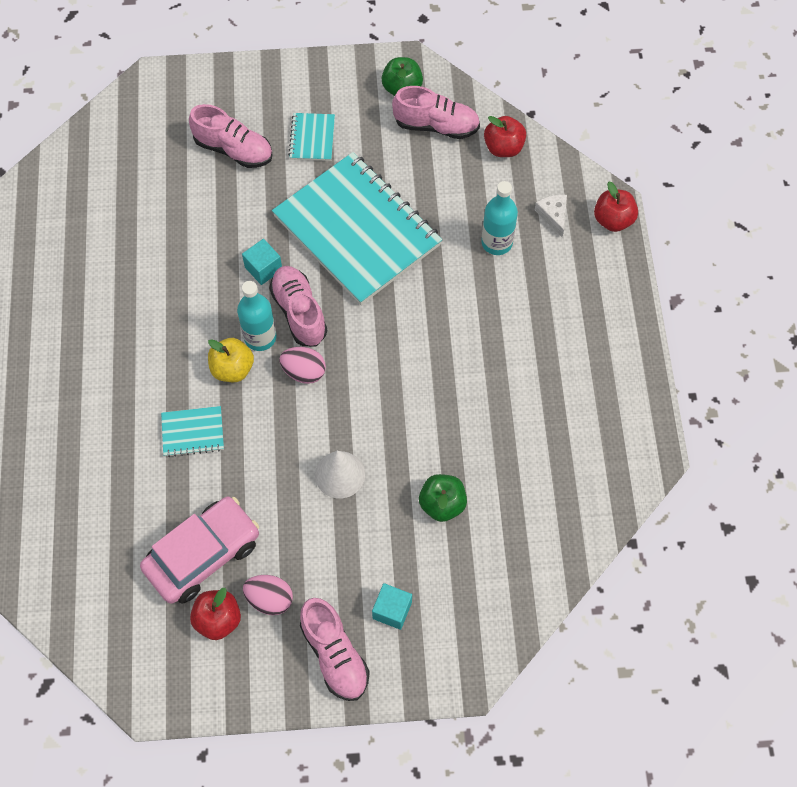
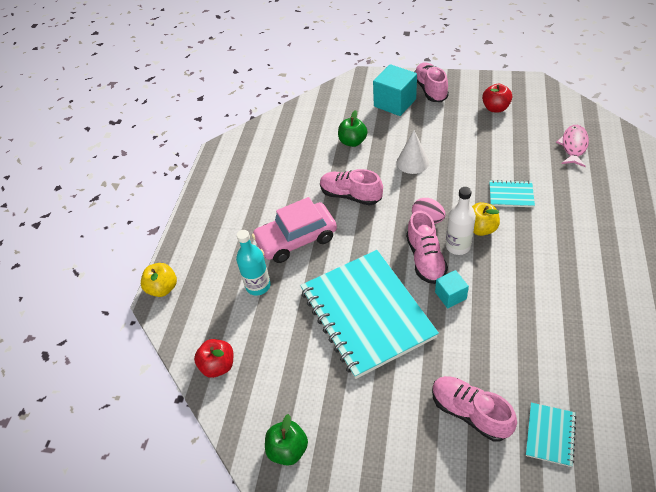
camera: 160 degrees left, 15 degrees down
pink car [140,497,259,604] -> pink car moved to [252,197,337,263]
turquoise bottle [237,281,276,351] -> white bottle [446,187,476,255]
pink egg [243,575,293,615] -> none
turquoise notebook [288,113,335,161] -> turquoise notebook moved to [526,403,576,467]
turquoise cube [372,583,412,630] -> turquoise cube [373,64,417,116], size x1.80
pink shoe [392,86,480,139] -> pink shoe moved to [320,169,383,206]
white cheese [535,194,567,237] -> none
red apple [594,182,638,232] -> yellow apple [141,263,177,297]
none -> pink fish [556,125,589,167]

